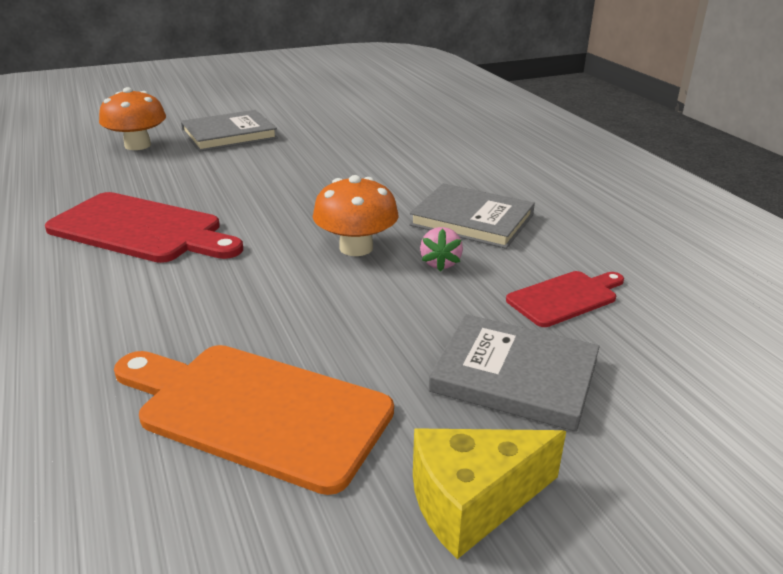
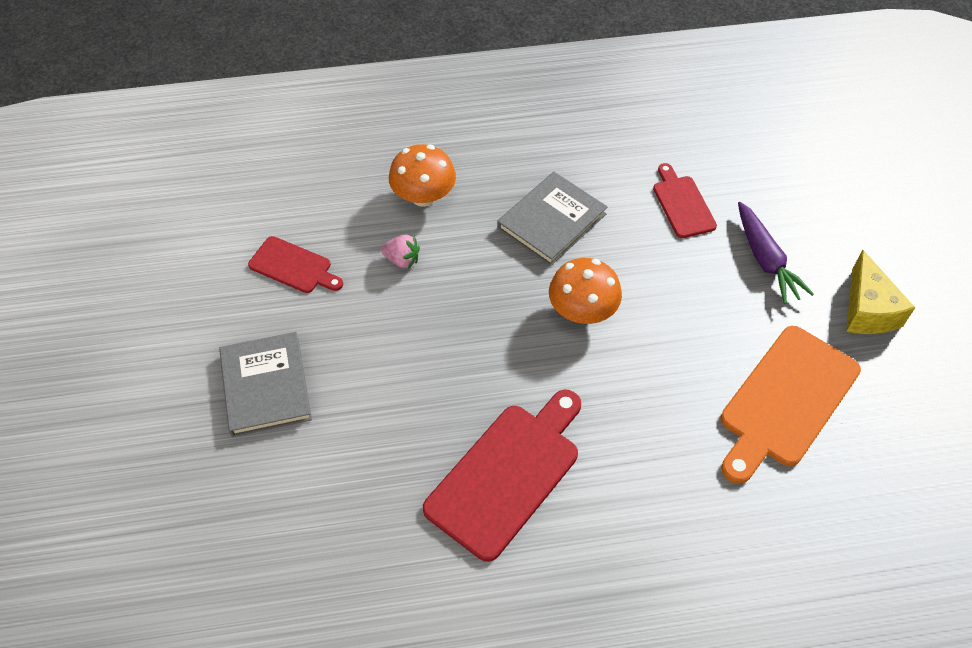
camera: 75 degrees left, 25 degrees up
orange mushroom [99,87,166,150] -> orange mushroom moved to [389,144,456,207]
pink strawberry [420,227,463,272] -> pink strawberry moved to [381,235,420,269]
grey book [429,314,600,432] -> purple carrot [738,202,814,304]
none -> red cutting board [248,236,343,293]

